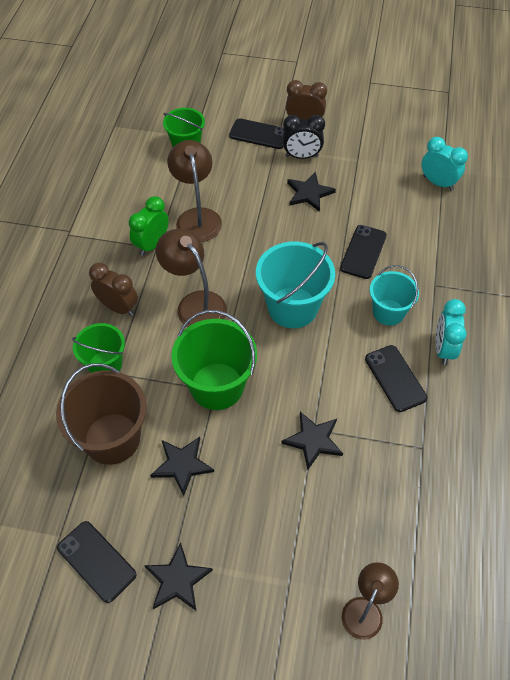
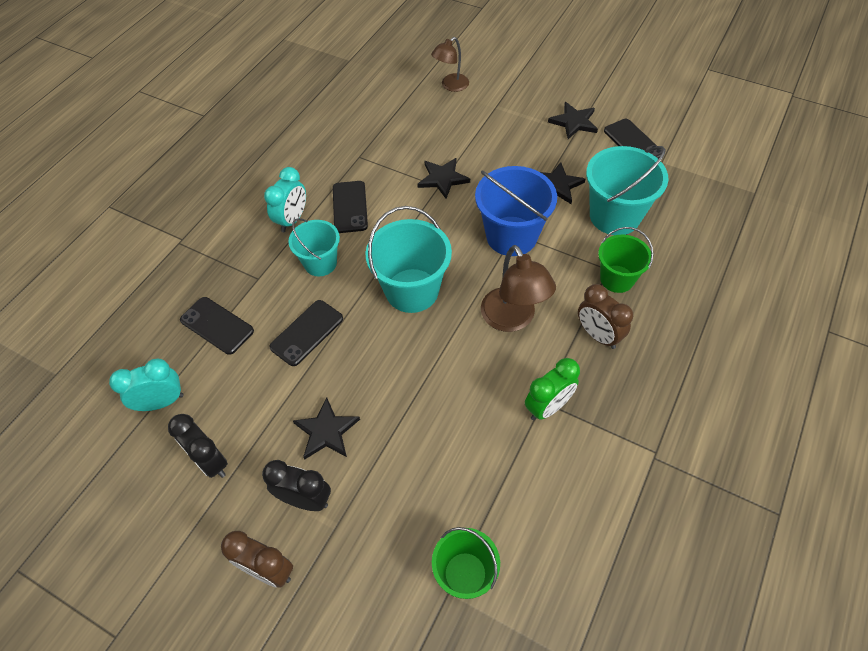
camera: 160 degrees left, 0 degrees up
brown bucket [56,363,147,465] -> turquoise bucket [586,146,668,235]
brown lamp [167,140,222,242] -> none
green bucket [171,310,257,410] -> blue bucket [475,166,557,256]
black phone [229,118,285,149] -> black phone moved to [180,297,254,355]
turquoise clock [421,137,468,190] -> turquoise clock turned 105 degrees clockwise [109,358,184,411]
none -> black clock [168,414,228,478]

